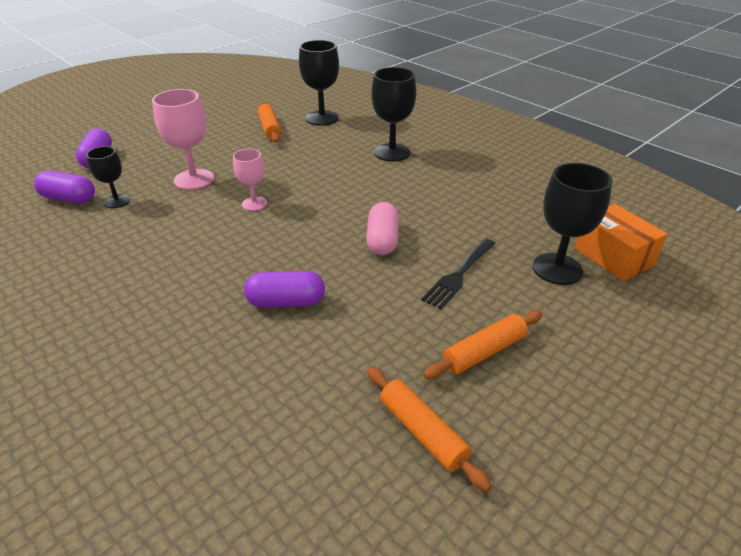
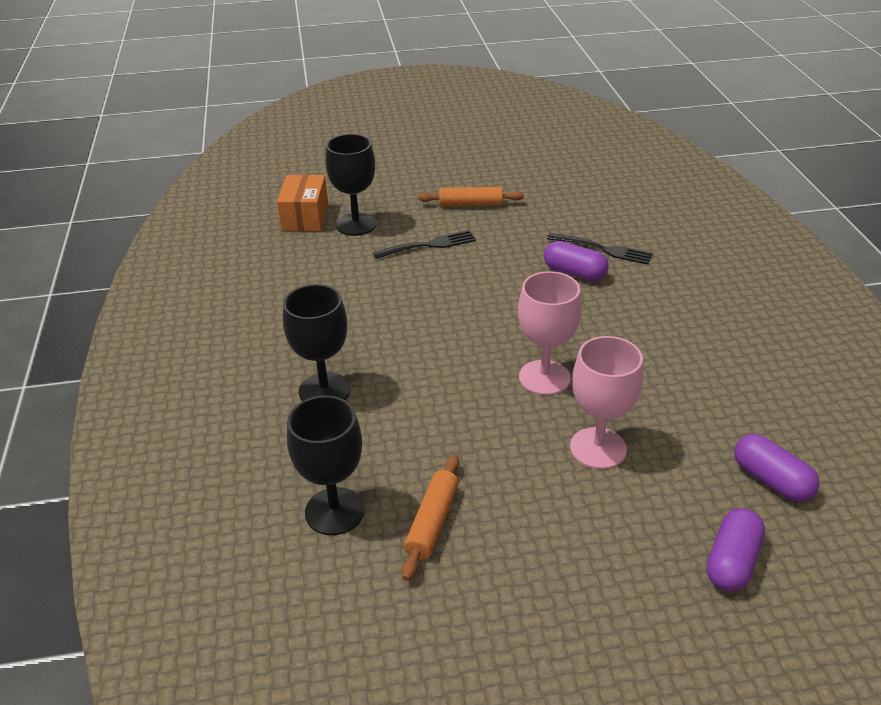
camera: 145 degrees left, 0 degrees up
black goblet [86,146,130,208] -> none
pink goblet [233,149,267,211] -> pink goblet [518,271,582,395], size x1.66
pink capsule [366,202,398,255] -> none
orange rolling pin [367,367,491,492] -> none
none -> black fork [547,233,653,265]

